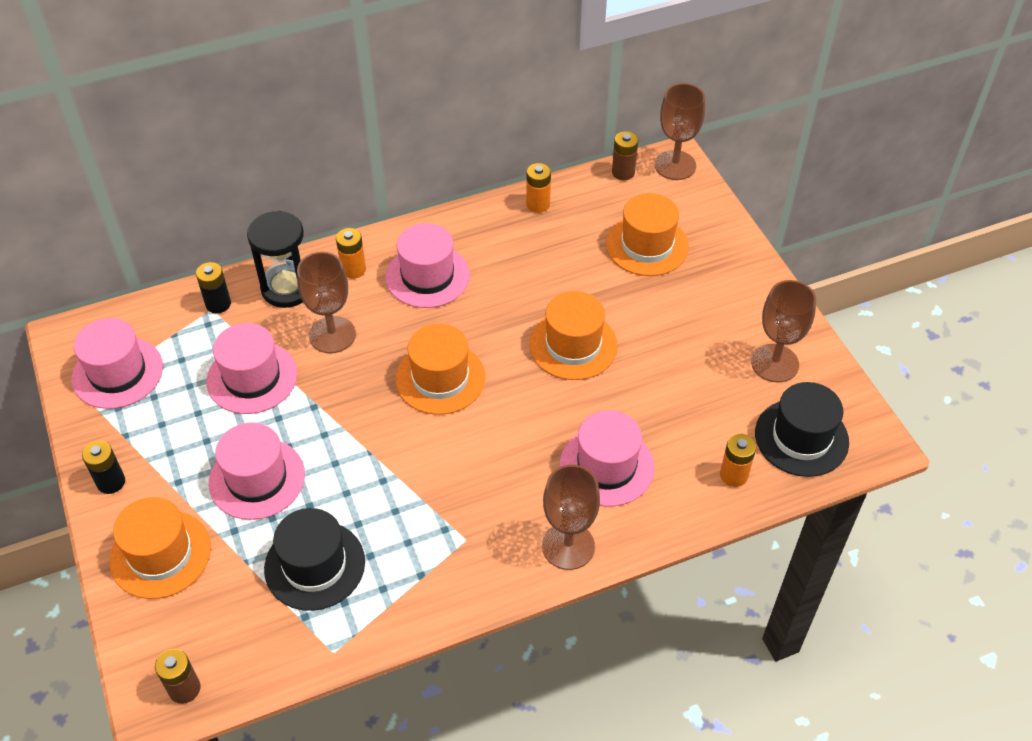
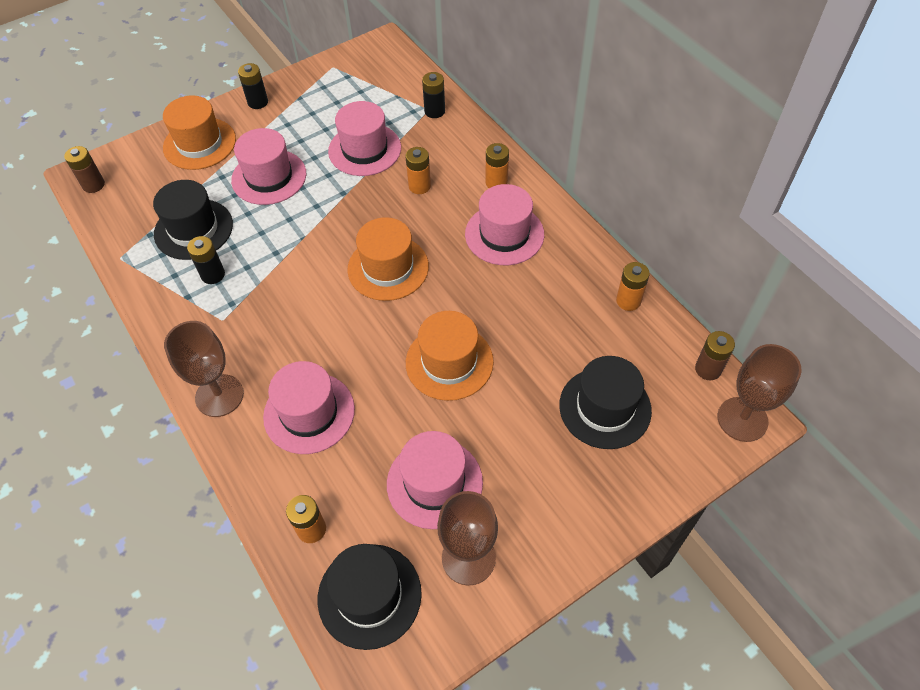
camera: 80 degrees right, 5 degrees up
pink hat [71,318,163,409] -> pink hat moved to [387,431,483,529]
black hourglass [247,211,304,308] -> none
brown goblet [297,252,356,353] -> orange battery [405,147,431,194]
orange hat [606,193,689,276] -> black hat [559,356,652,449]
none -> black battery [187,236,225,284]

